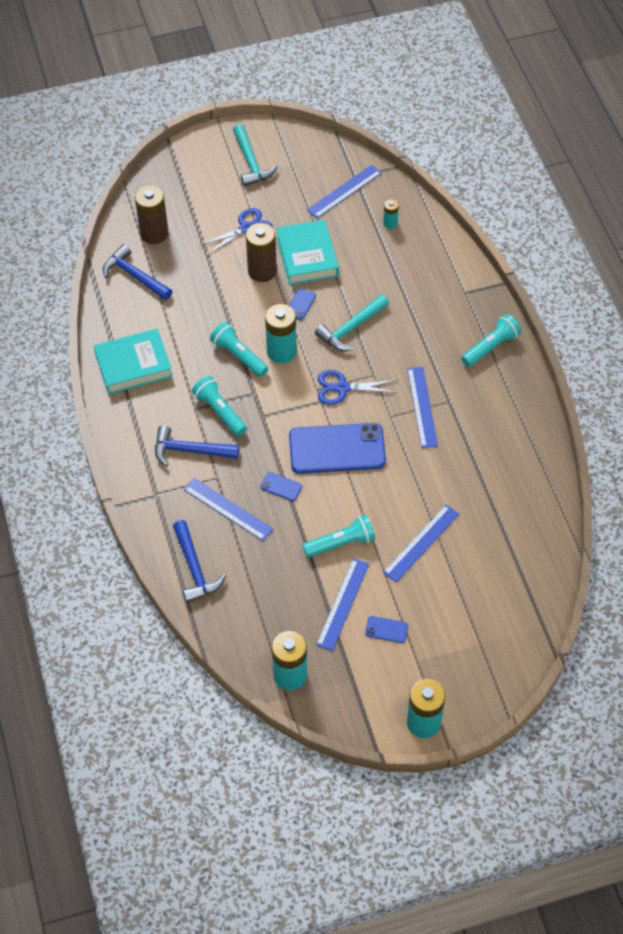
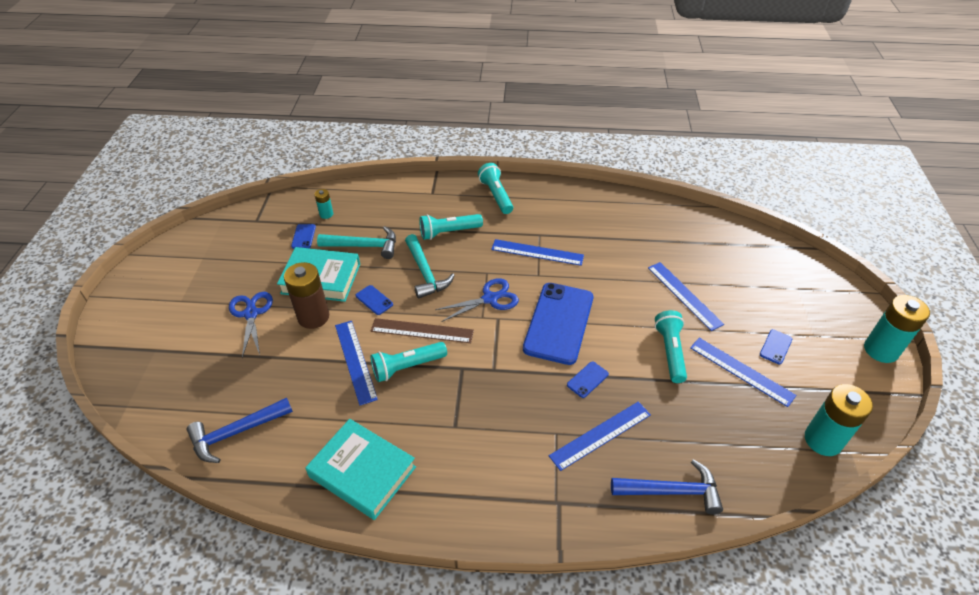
camera: 70 degrees left, 10 degrees down
turquoise book [94,329,173,394] -> turquoise book turned 60 degrees counterclockwise [305,419,416,520]
brown battery [135,185,169,244] -> none
blue hammer [155,425,239,467] -> none
turquoise flashlight [192,376,247,436] -> turquoise flashlight moved to [419,214,483,240]
turquoise hammer [233,124,278,186] -> turquoise hammer moved to [317,226,396,259]
turquoise battery [265,304,297,363] -> brown ruler [371,318,474,343]
blue ruler [307,165,382,218] -> blue ruler moved to [335,321,378,405]
blue scissors [318,370,398,405] -> blue scissors turned 135 degrees counterclockwise [435,278,519,322]
none -> blue phone [291,224,316,249]

